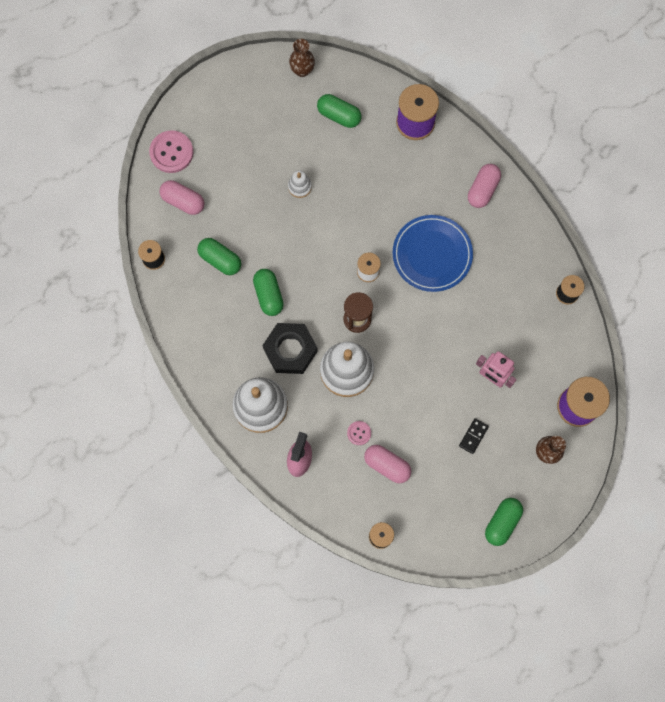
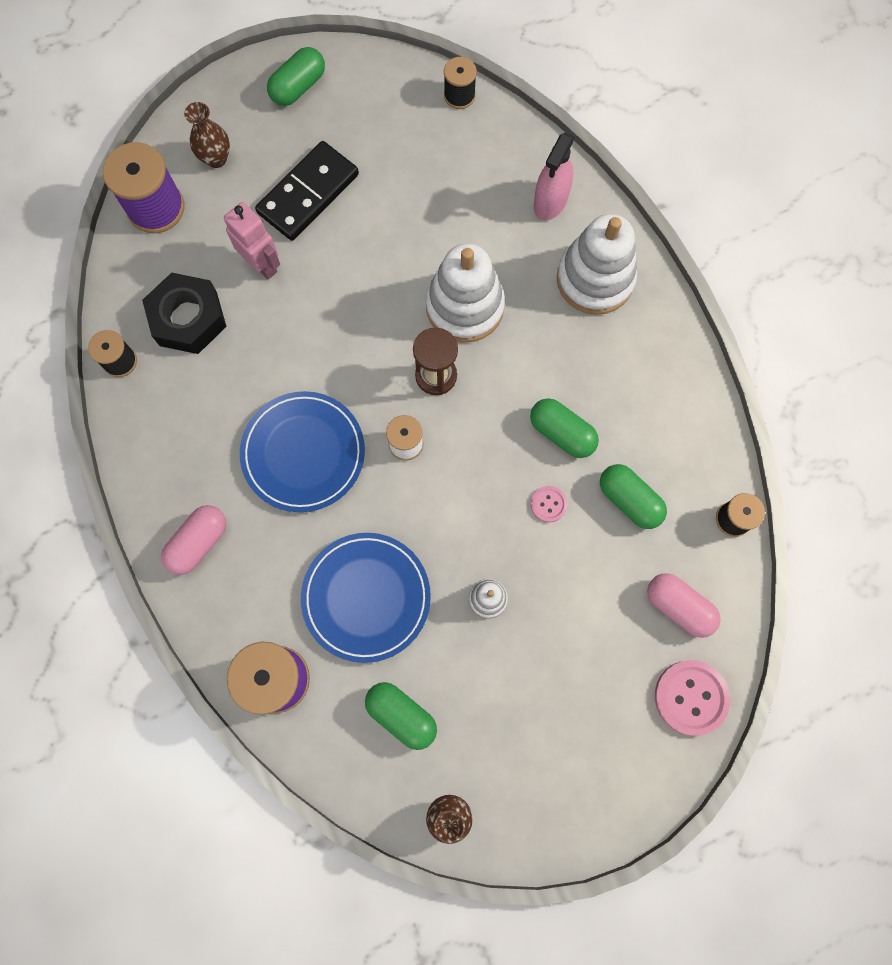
camera: 170 degrees left, 0 degrees up
green capsule [253,269,284,316] -> green capsule turned 45 degrees counterclockwise [530,398,599,458]
black nut [263,323,318,374] -> black nut moved to [142,272,227,354]
pink button [347,421,371,445] -> pink button moved to [531,486,568,522]
pink capsule [364,445,411,483] -> none
black domino [459,418,489,454] -> black domino [255,141,359,241], size x2.20
none -> blue plate [301,533,431,663]

